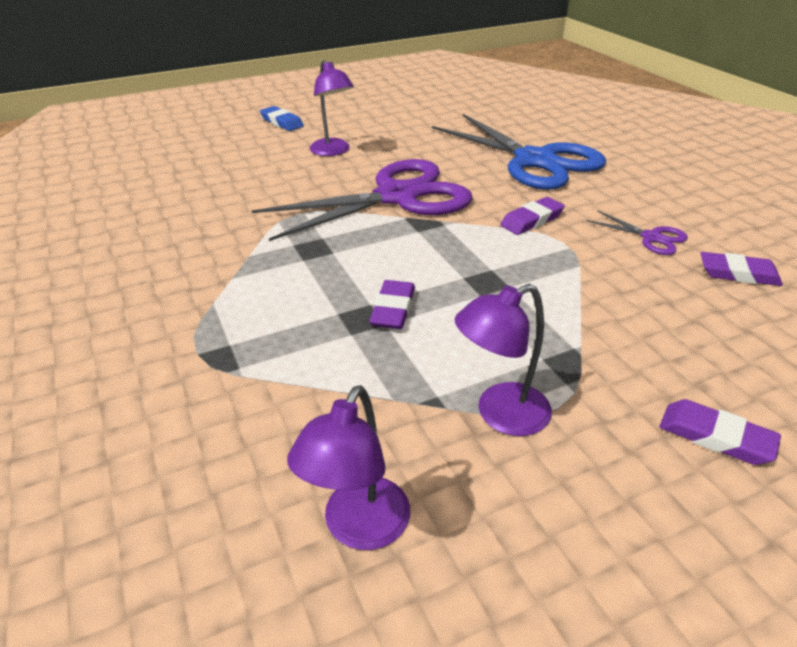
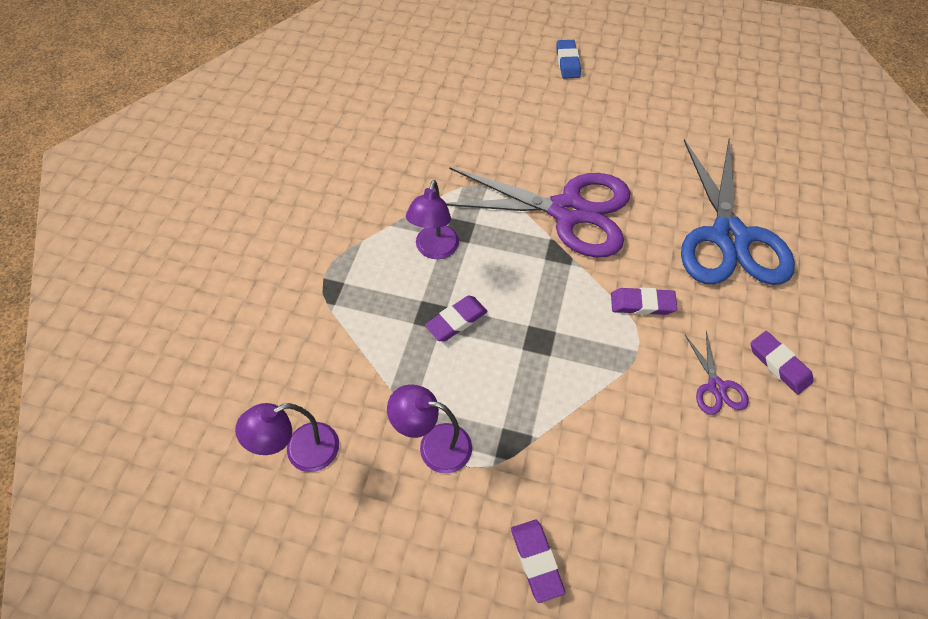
camera: 40 degrees right, 20 degrees up
purple lamp [310,60,354,156] -> purple lamp moved to [406,180,459,259]
purple eraser [701,252,783,286] -> purple eraser moved to [751,331,814,394]

